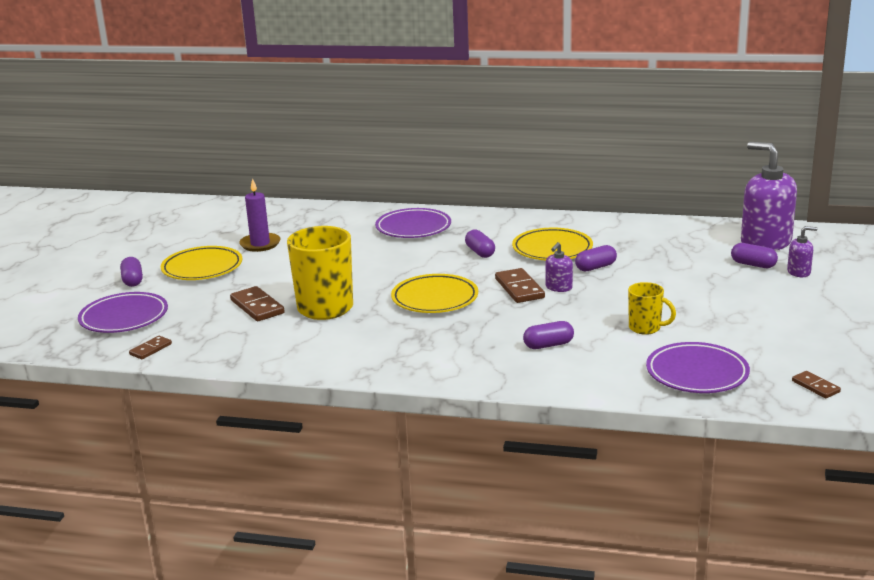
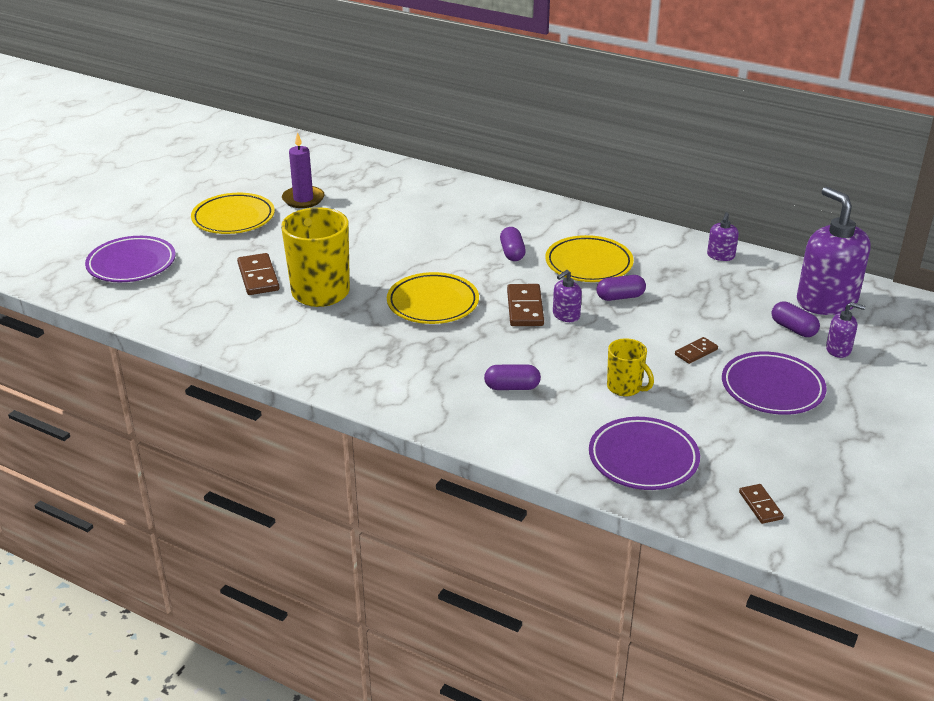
camera: 15 degrees right, 10 degrees up
purple capsule [120,257,143,287] -> none
brown domino [129,336,172,360] -> brown domino moved to [675,337,718,364]
purple plate [375,208,451,238] -> purple plate moved to [722,352,827,415]
none -> purple soap dispenser [707,212,739,261]

